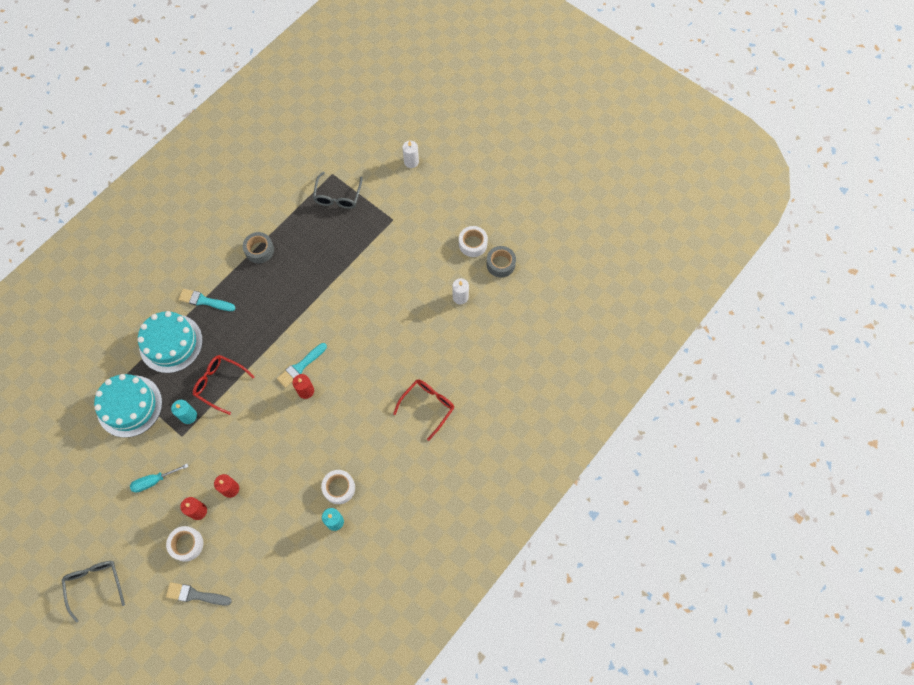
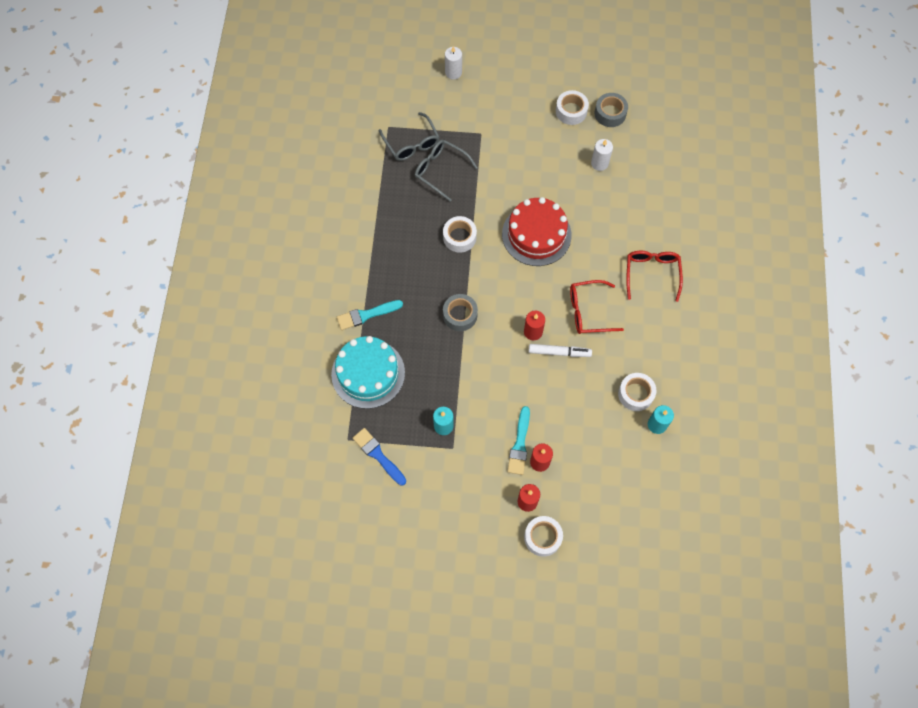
camera: 35 degrees left, 0 degrees up
grey glasses [62,561,125,623] -> grey glasses moved to [415,140,478,201]
turquoise cake [94,374,162,438] -> blue brush [353,428,406,486]
turquoise screwdriver [130,464,188,493] -> none
grey brush [166,582,232,606] -> none
red glasses [193,355,254,415] -> red glasses moved to [570,280,624,334]
grey tape [243,232,274,263] -> grey tape moved to [443,294,478,331]
turquoise brush [277,343,327,388] -> turquoise brush moved to [507,406,530,475]
none -> white tape [443,216,477,253]
none -> red cake [502,197,572,266]
none -> white marker [529,344,592,357]

